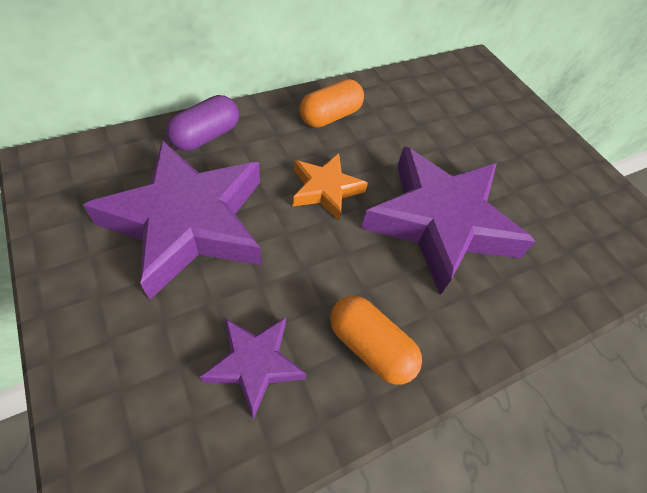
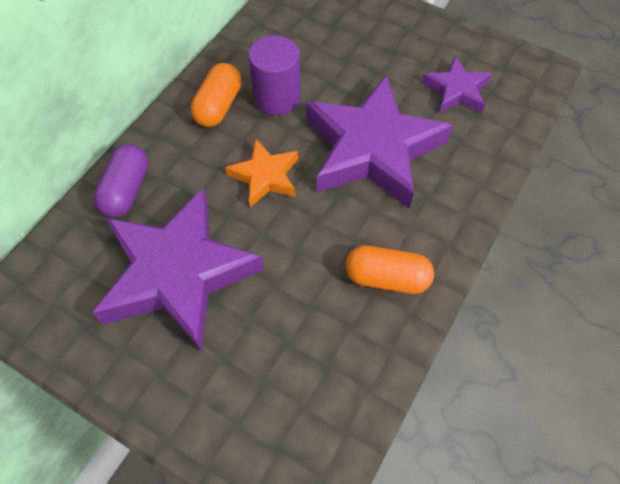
camera: 25 degrees left, 5 degrees up
purple star [200,317,307,420] -> purple star moved to [422,56,492,113]
none -> purple cylinder [249,35,301,115]

